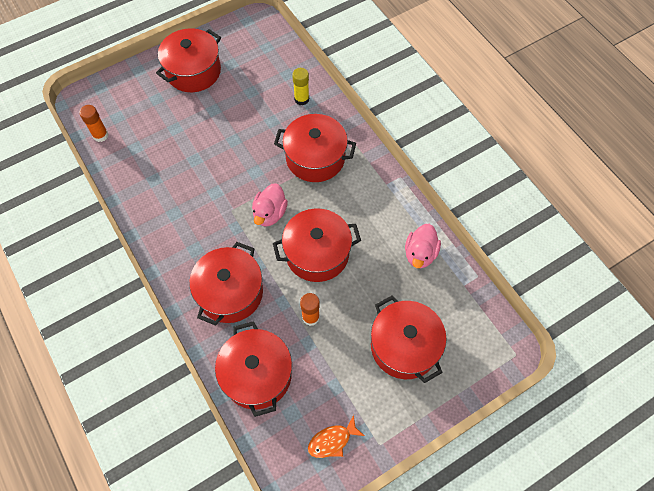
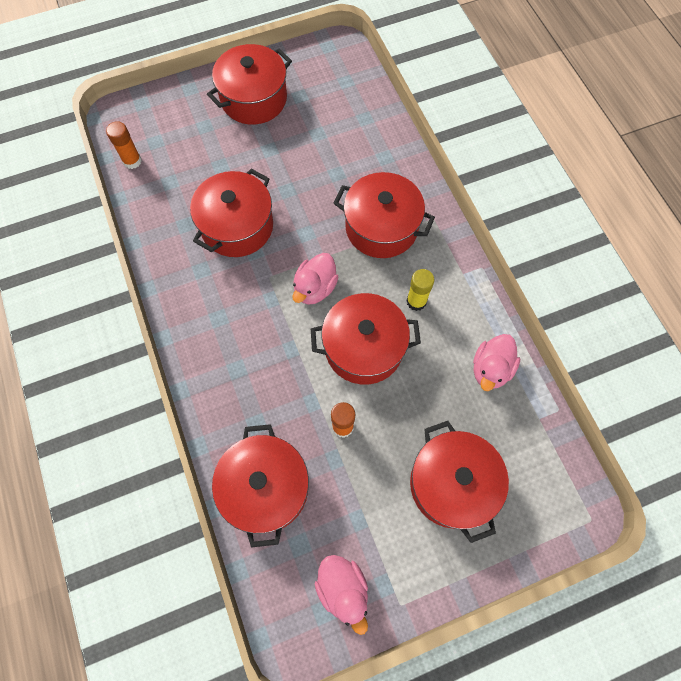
camera: 10 degrees right, 5 degrees up
red pot [189,242,263,326] -> red pot moved to [190,169,273,257]
yellow glue stick [292,68,309,106] -> yellow glue stick moved to [407,269,434,311]
orange fish [308,415,364,458] -> pink duck [315,555,368,635]

